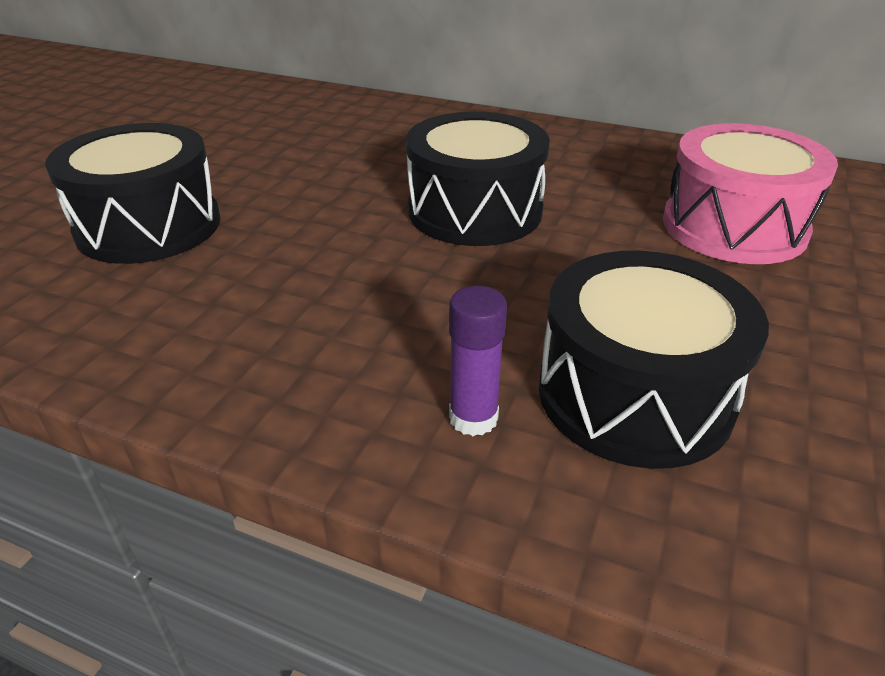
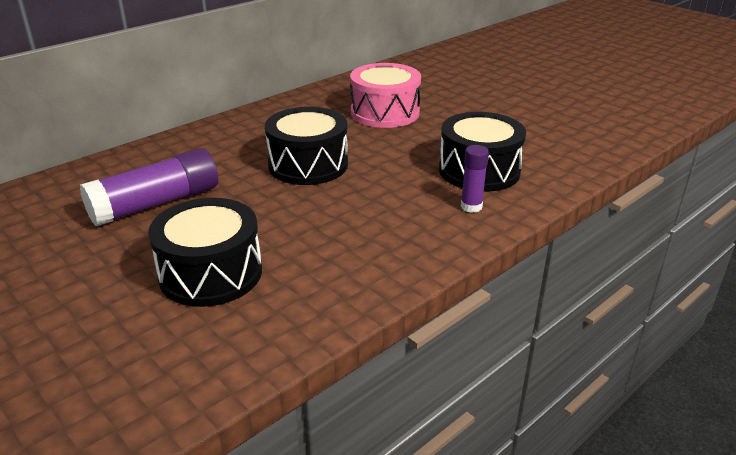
camera: 65 degrees left, 5 degrees down
none -> purple glue stick [80,148,218,226]

